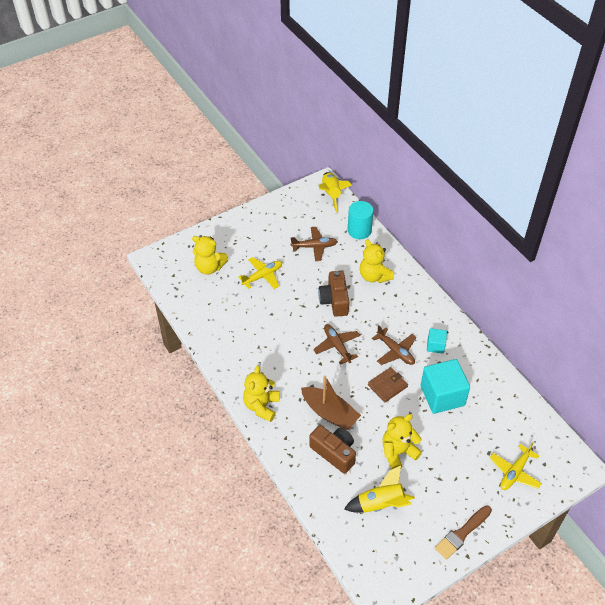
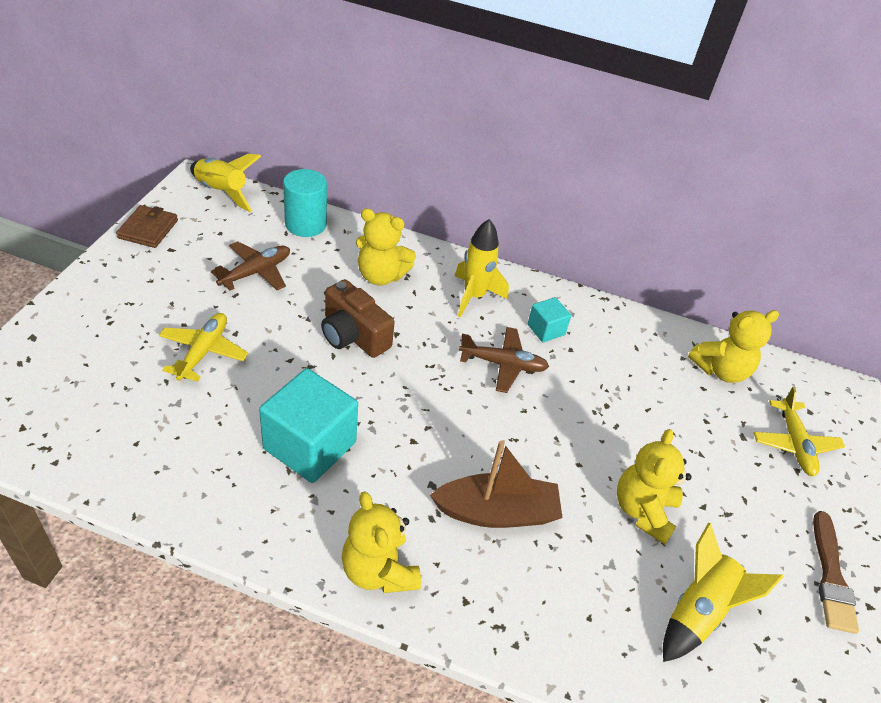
camera: 45 degrees left, 5 degrees down
yellow teddy bear [192,236,228,275] -> yellow teddy bear moved to [688,310,779,383]
brown camera [309,425,356,474] -> none
brown plane [313,324,360,365] -> none
brown wallet [368,367,408,402] -> brown wallet moved to [116,205,178,248]
turquoise cube [420,359,470,414] -> turquoise cube moved to [259,368,358,483]
none -> yellow rocket [455,219,509,317]

